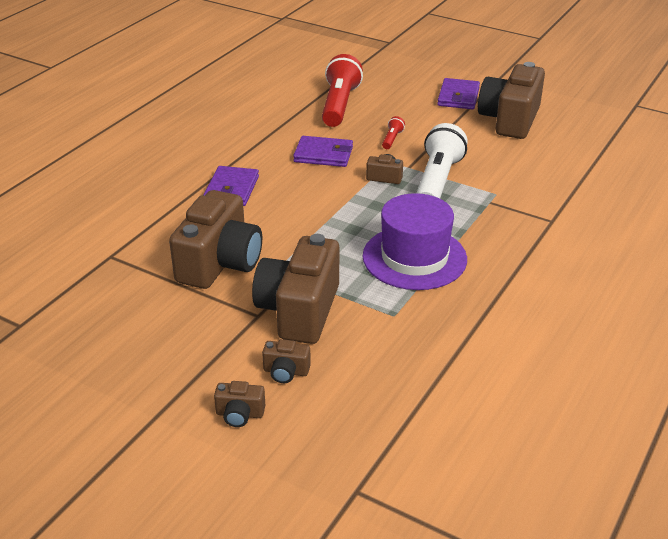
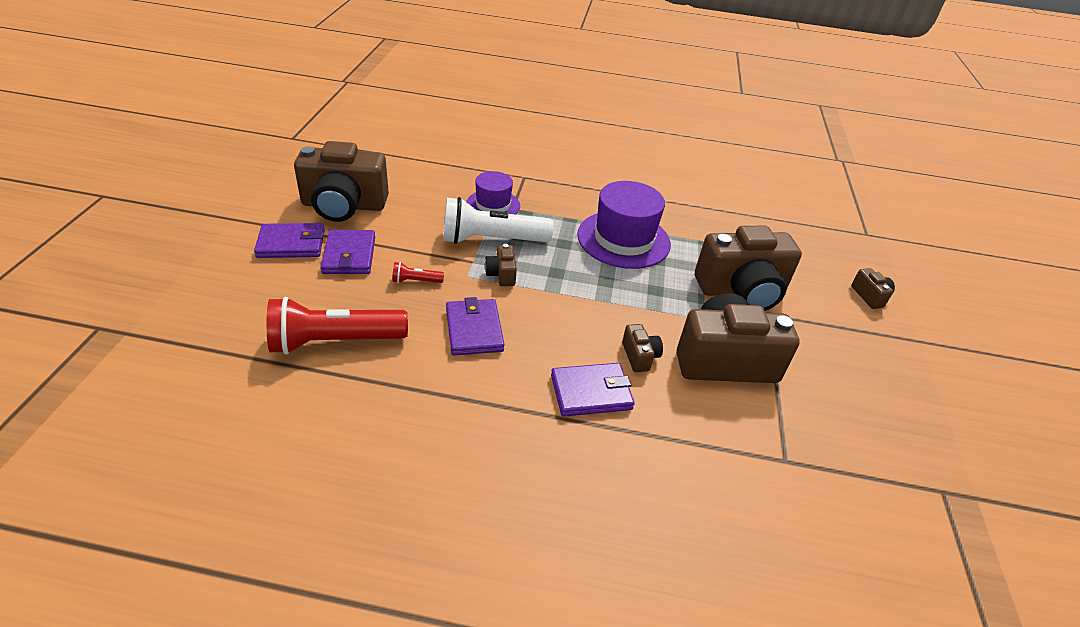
camera: 115 degrees left, 5 degrees up
brown camera [262,339,311,383] -> brown camera moved to [622,324,663,372]
none -> purple wallet [321,230,375,274]
none -> purple hat [466,171,520,215]

